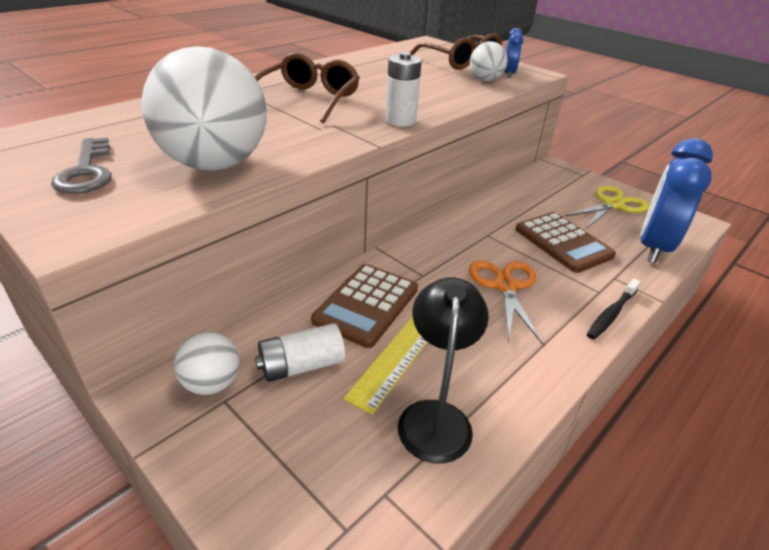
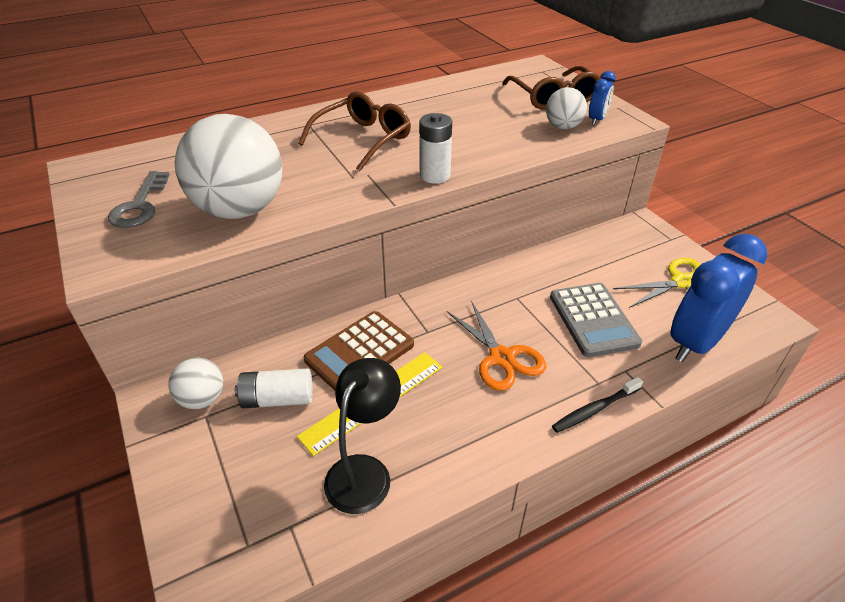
camera: 20 degrees right, 5 degrees up
orange scissors [469,260,544,345] -> orange scissors turned 135 degrees clockwise [447,301,546,391]
brown calculator [515,212,616,273] -> grey calculator [550,283,642,357]

